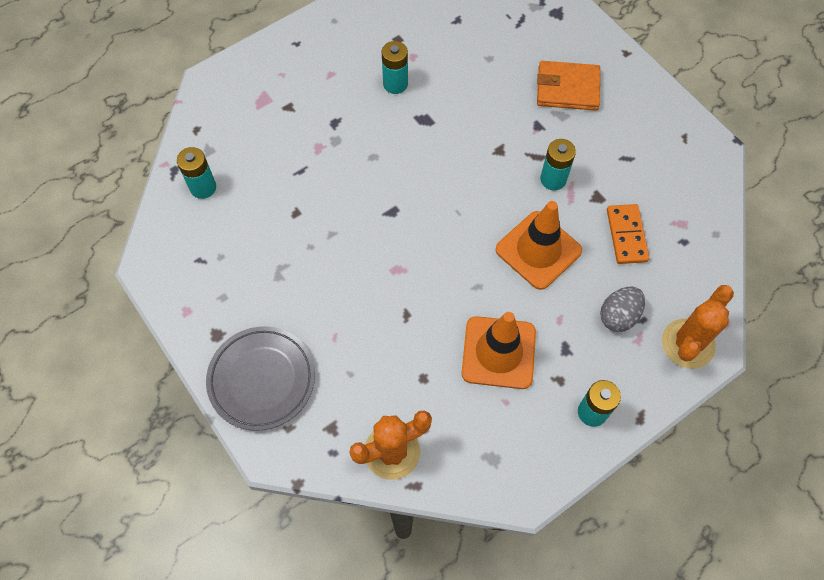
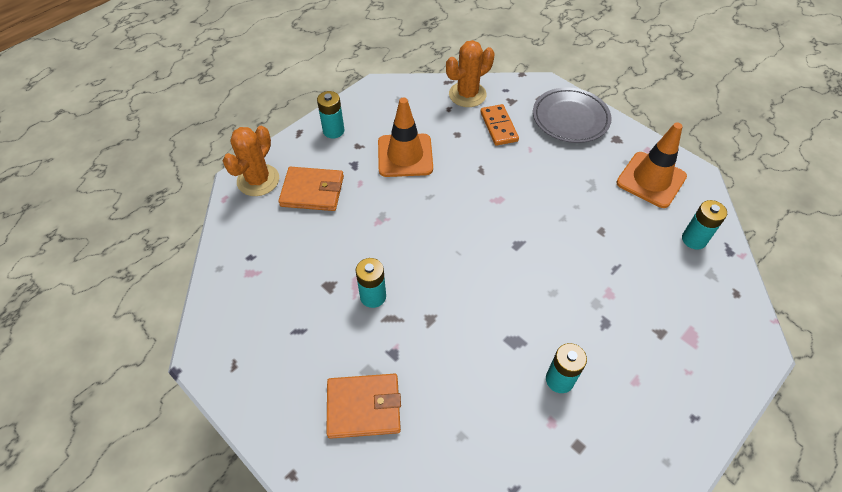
camera: 170 degrees right, 10 degrees down
orange traffic cone [496,201,582,290] -> orange traffic cone moved to [616,122,687,208]
grey egg [600,287,645,332] -> orange wallet [278,167,344,211]
orange domino [607,204,649,264] -> orange domino moved to [480,104,519,146]

